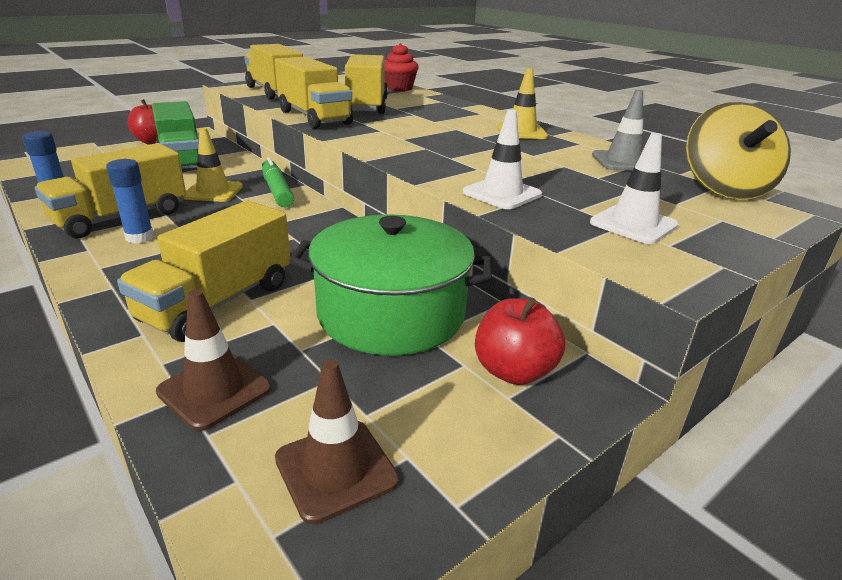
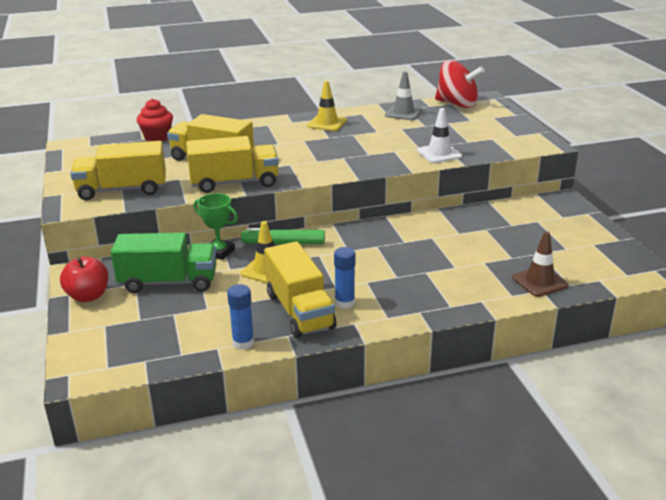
camera: 65 degrees left, 0 degrees up
yellow truck [117,201,290,342] -> none
brown traffic cone [275,360,399,524] -> none
green pot [289,214,492,356] -> none
red apple [475,297,565,385] -> none
white traffic cone [590,133,679,244] -> none
yellow spinning top [686,102,791,199] -> red spinning top [435,60,485,108]
none -> green trophy [194,193,238,260]

